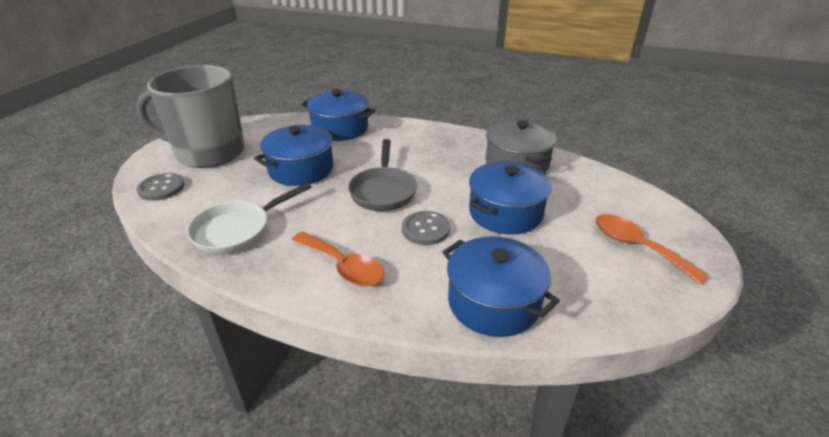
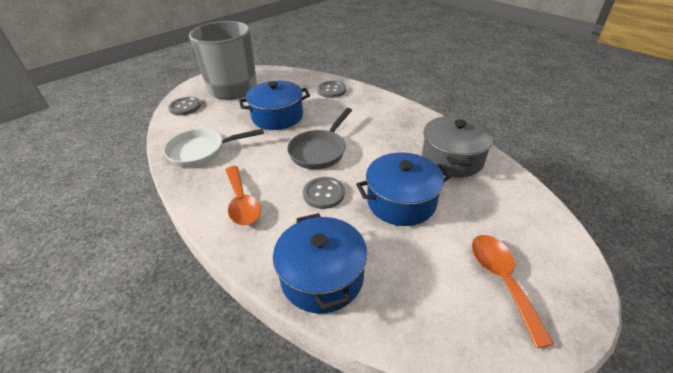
camera: 30 degrees right, 5 degrees up
blue pot [302,89,375,141] -> grey button [317,81,346,98]

